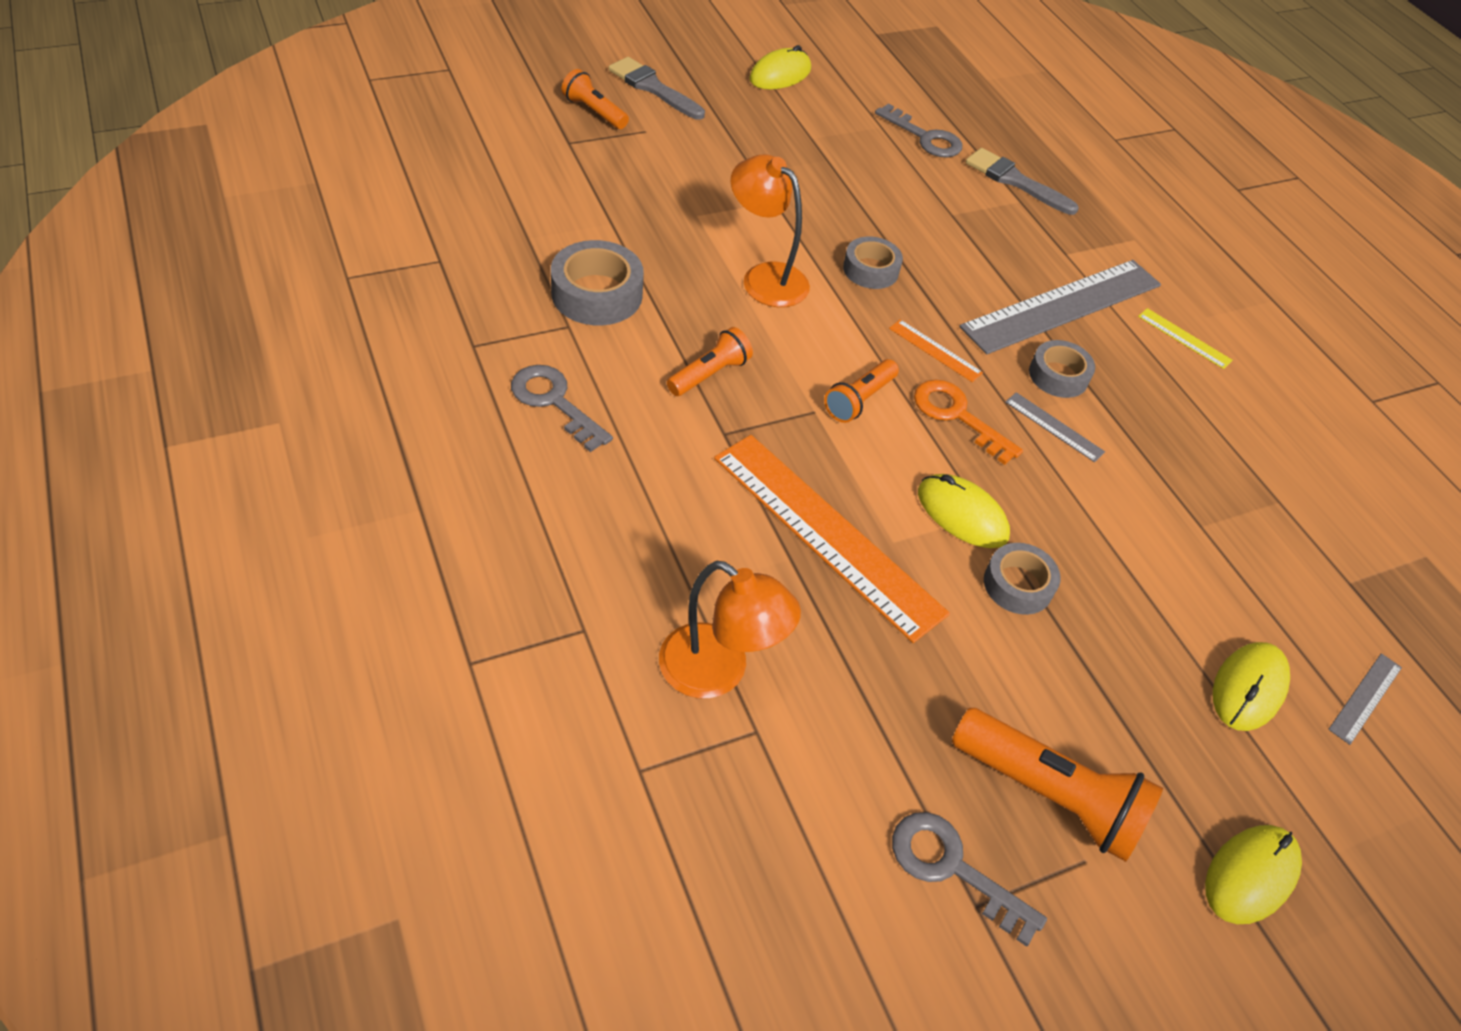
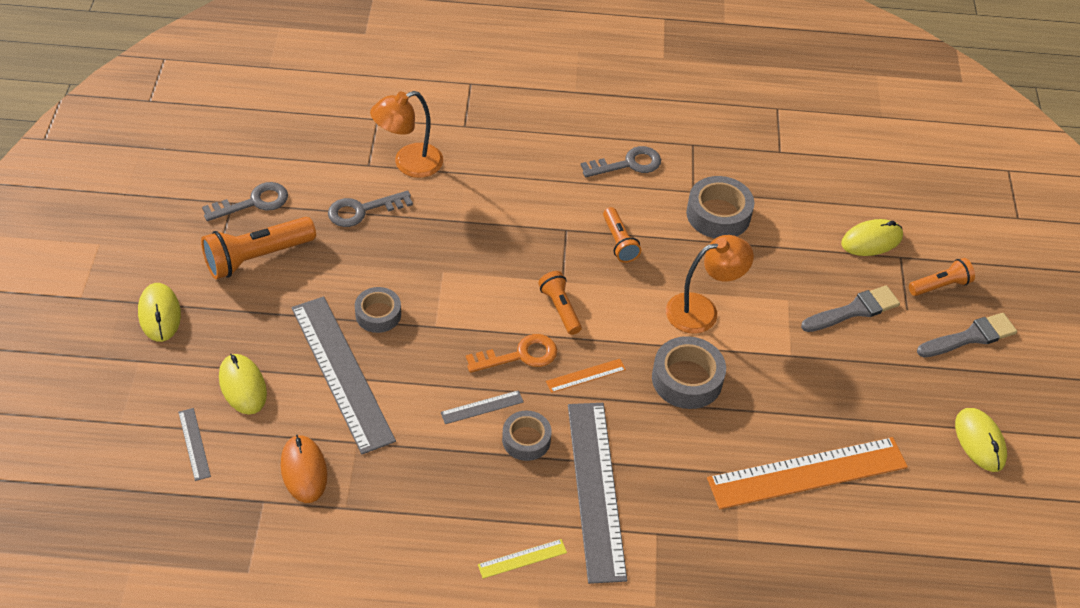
camera: 120 degrees right, 0 degrees up
orange ruler [714,435,950,643] -> orange ruler moved to [707,437,908,509]
grey tape [843,236,903,289] -> grey tape [652,336,726,409], size x1.52
grey key [875,103,962,158] -> grey key moved to [328,190,413,227]
yellow mouse [918,474,1010,548] -> yellow mouse moved to [841,219,903,256]
grey brush [966,148,1079,215] -> grey brush moved to [801,285,900,332]
none -> orange mouse [281,435,327,503]
none -> grey ruler [292,296,396,454]

